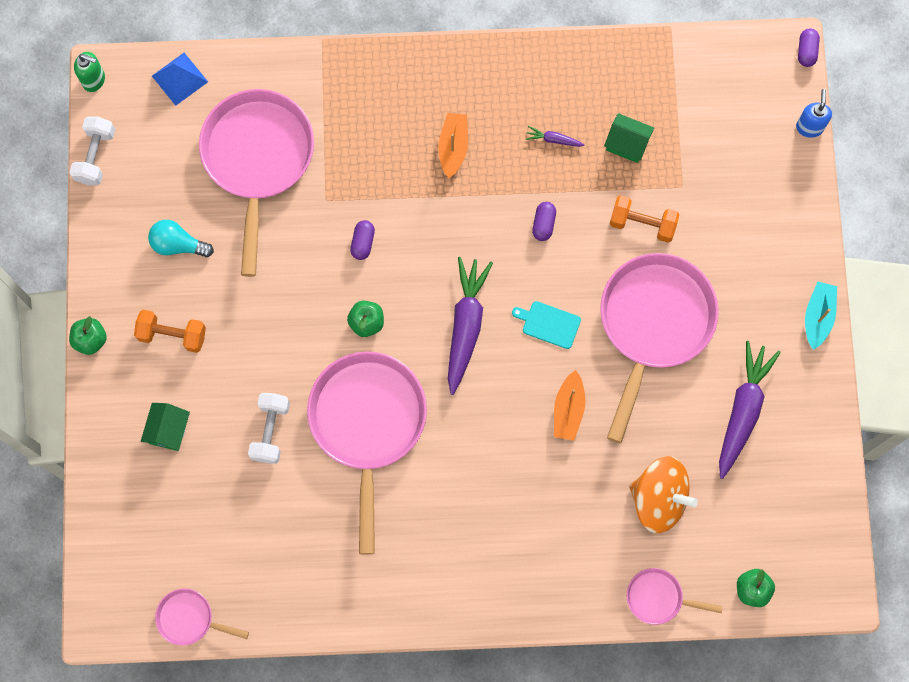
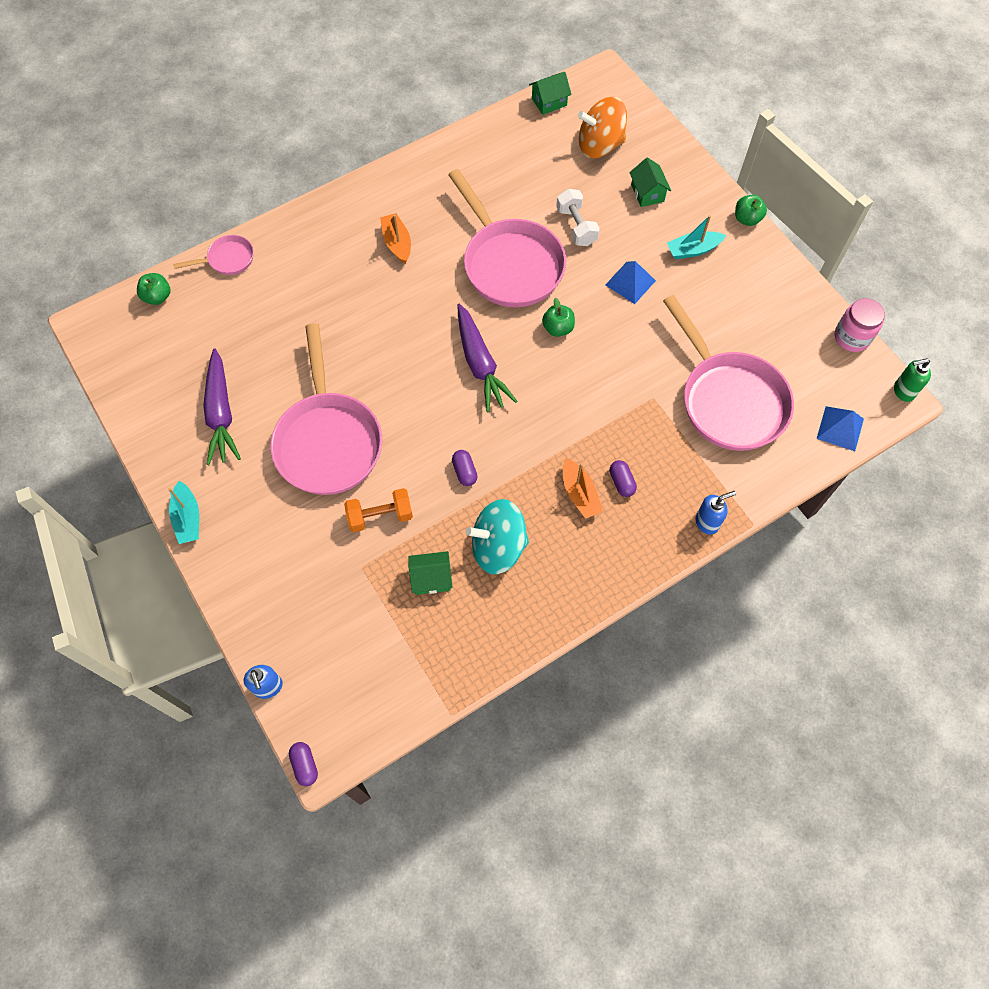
camera: 150 degrees right, 10 degrees down
white dumbbell [69,117,115,185] -> pink jar [835,298,885,352]
orange dumbbell [134,310,206,353] -> turquoise boat [667,215,726,259]
turquoise light bulb [148,220,214,257] -> none
pink pan [155,589,249,645] -> green house [529,72,571,115]
purple capsule [350,220,375,260] -> purple capsule moved to [610,460,637,497]
turquoise cutting board [512,301,581,349] -> none
purple carrot [526,126,585,147] -> turquoise spinning top [466,499,529,574]
orange boat [554,370,585,441] -> orange boat moved to [380,213,411,264]
orange spinning top [629,456,698,533] -> orange spinning top moved to [578,97,627,158]
none -> blue pyramid [605,261,656,304]
none -> blue soap dispenser [696,491,736,535]

